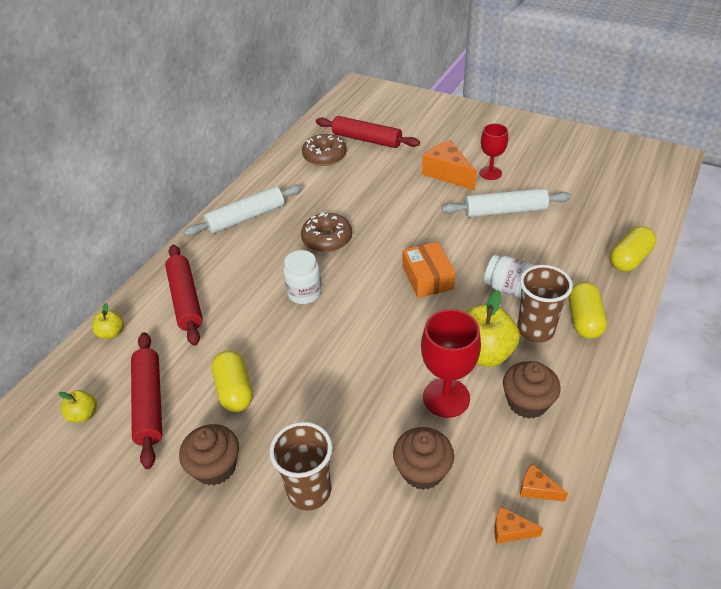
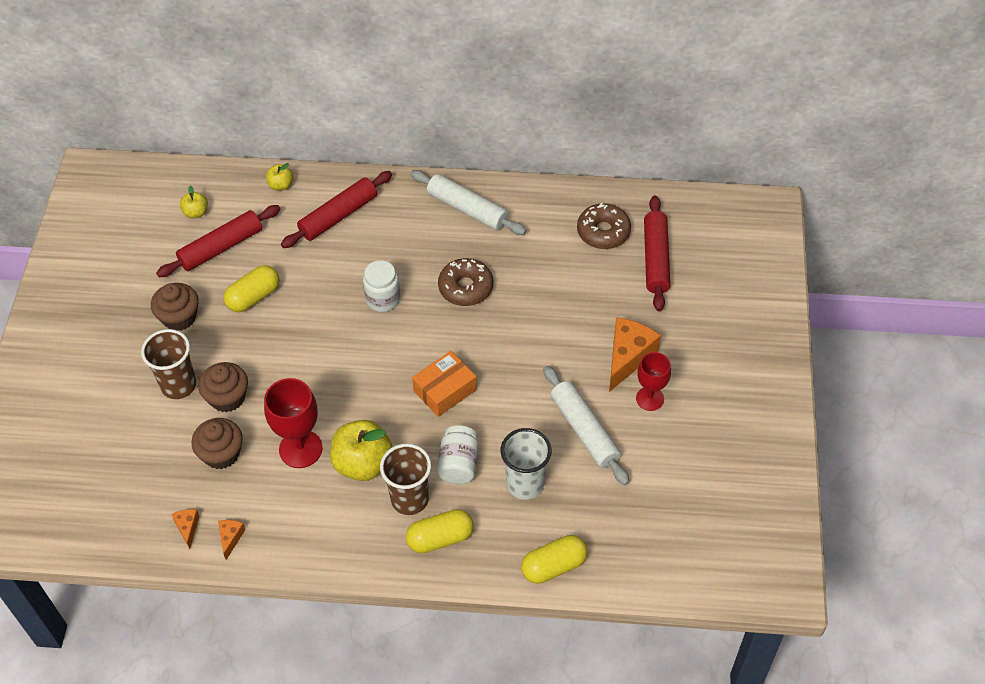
camera: 65 degrees right, 10 degrees up
brown cupcake [503,361,561,419] -> brown cupcake moved to [198,362,248,412]
yellow capsule [610,226,656,272] -> yellow capsule turned 45 degrees counterclockwise [521,535,587,584]
none -> white cup [501,428,552,500]

